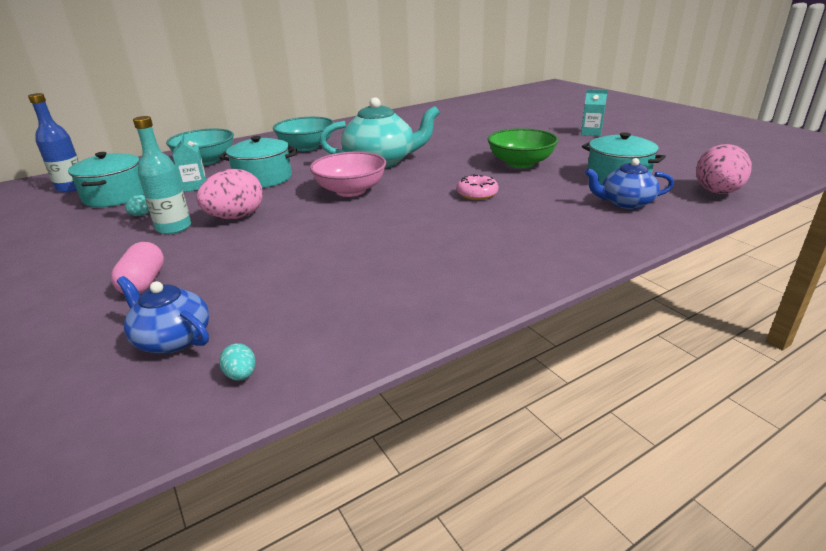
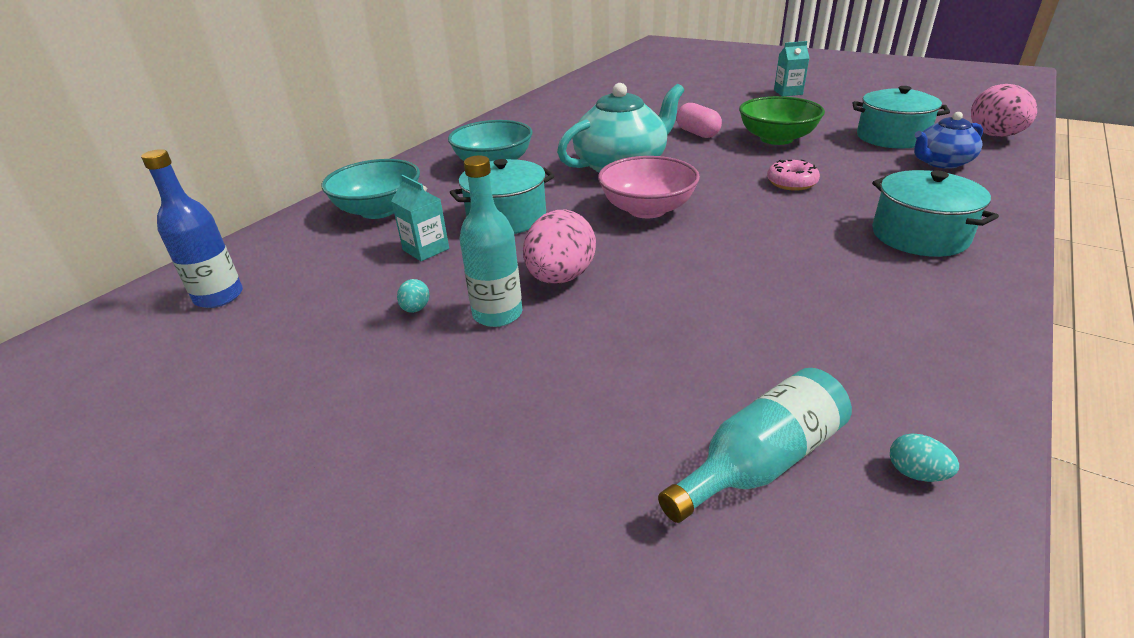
camera: 25 degrees left, 5 degrees up
turquoise pot [68,152,144,207] -> turquoise pot moved to [872,170,999,257]
pink capsule [111,242,164,294] -> pink capsule moved to [676,103,722,138]
blue teapot [117,276,209,354] -> turquoise bottle [658,368,852,523]

